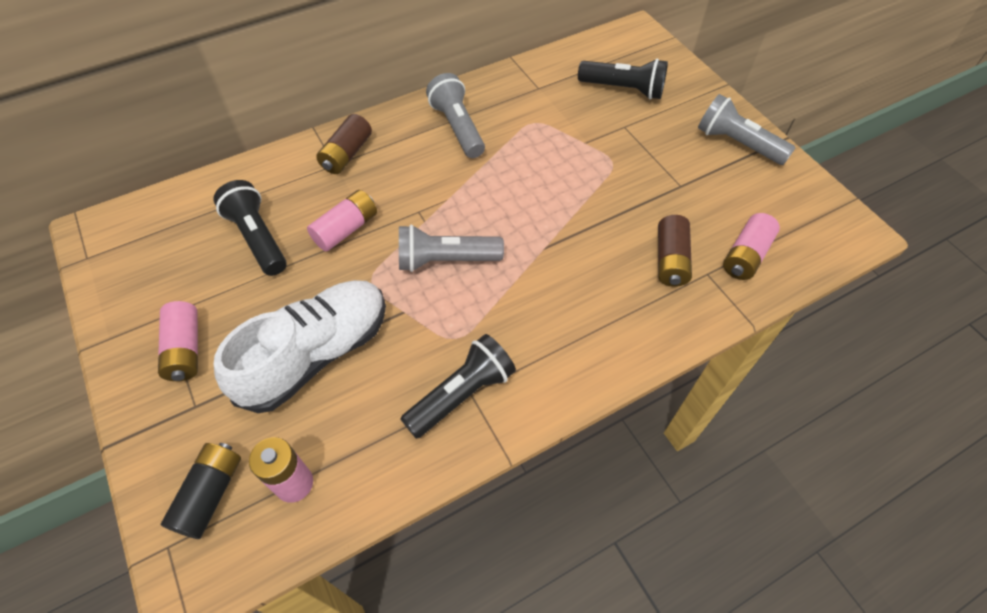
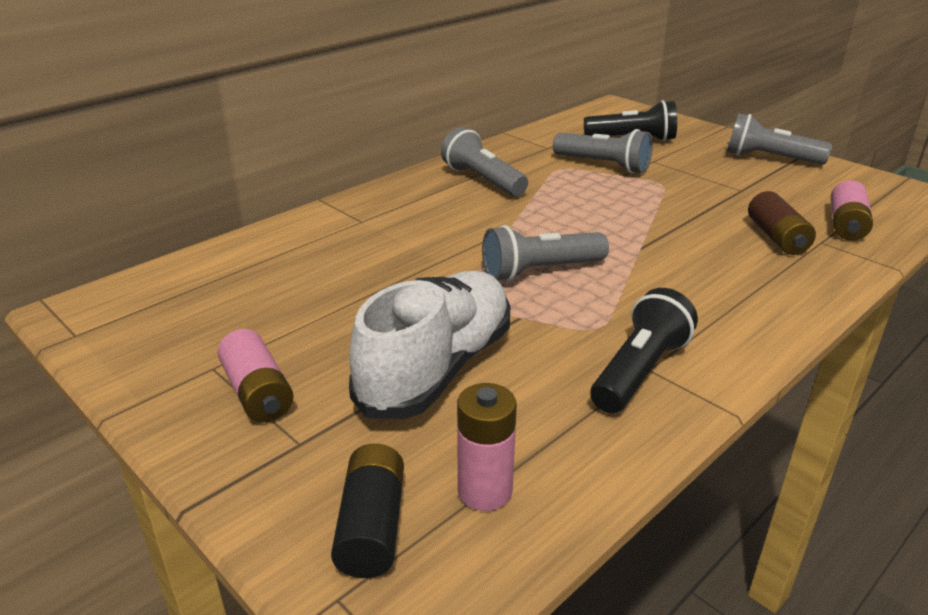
camera: 15 degrees left, 25 degrees down
black flashlight [214,180,287,276] -> none
pink battery [307,190,377,251] -> none
brown battery [316,114,372,174] -> none
none -> grey flashlight [553,129,653,174]

